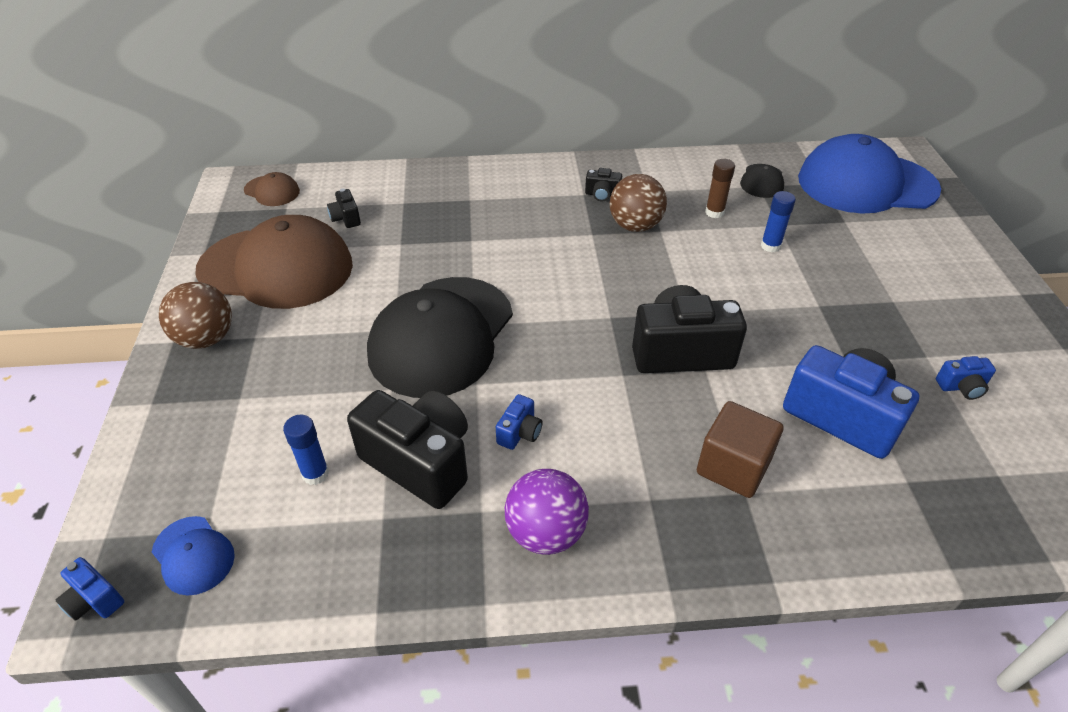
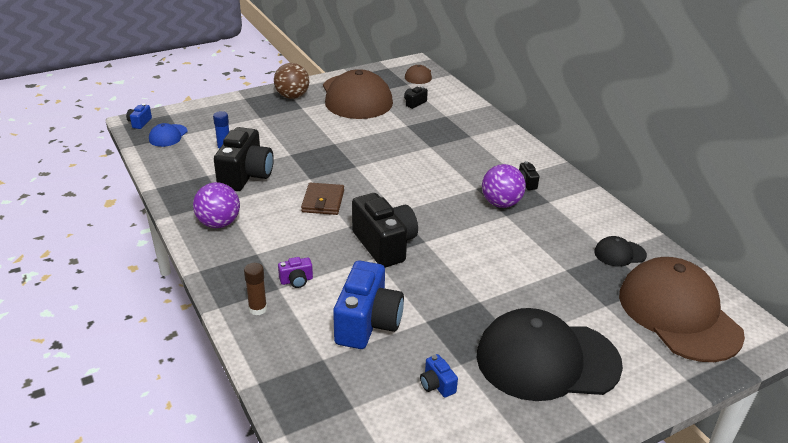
camera: 65 degrees right, 10 degrees down
black cap [367,277,513,398] -> black cap moved to [477,308,623,401]
blue camera [496,394,543,450] -> none
brown ball [610,174,667,232] -> purple ball [482,164,526,208]
brown cube [697,401,783,498] -> purple camera [278,257,313,288]
brown glue stick [705,159,735,218] -> brown glue stick moved to [244,263,267,315]
blue glue stick [761,191,796,253] -> none
blue cap [798,134,941,214] -> brown cap [619,257,745,362]
none -> brown wallet [301,183,344,215]

